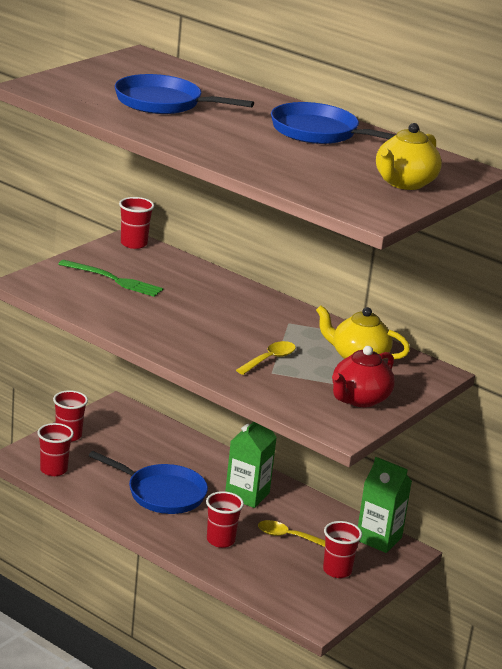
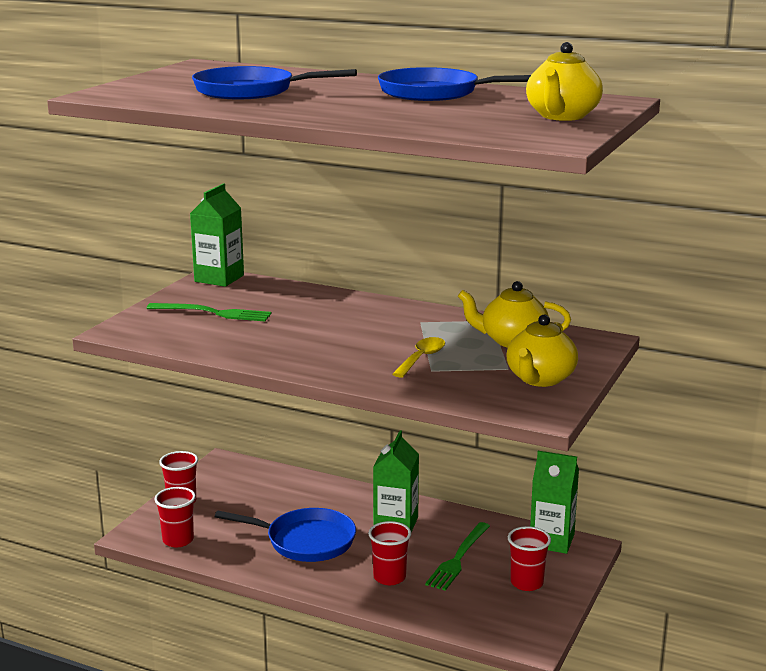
camera: 10 degrees left, 5 degrees down
red cup [119,197,154,249] -> green carton [190,183,244,287]
yellow spoon [258,520,325,547] -> green fork [425,522,490,591]
red teapot [332,346,395,407] -> yellow teapot [507,315,578,387]

